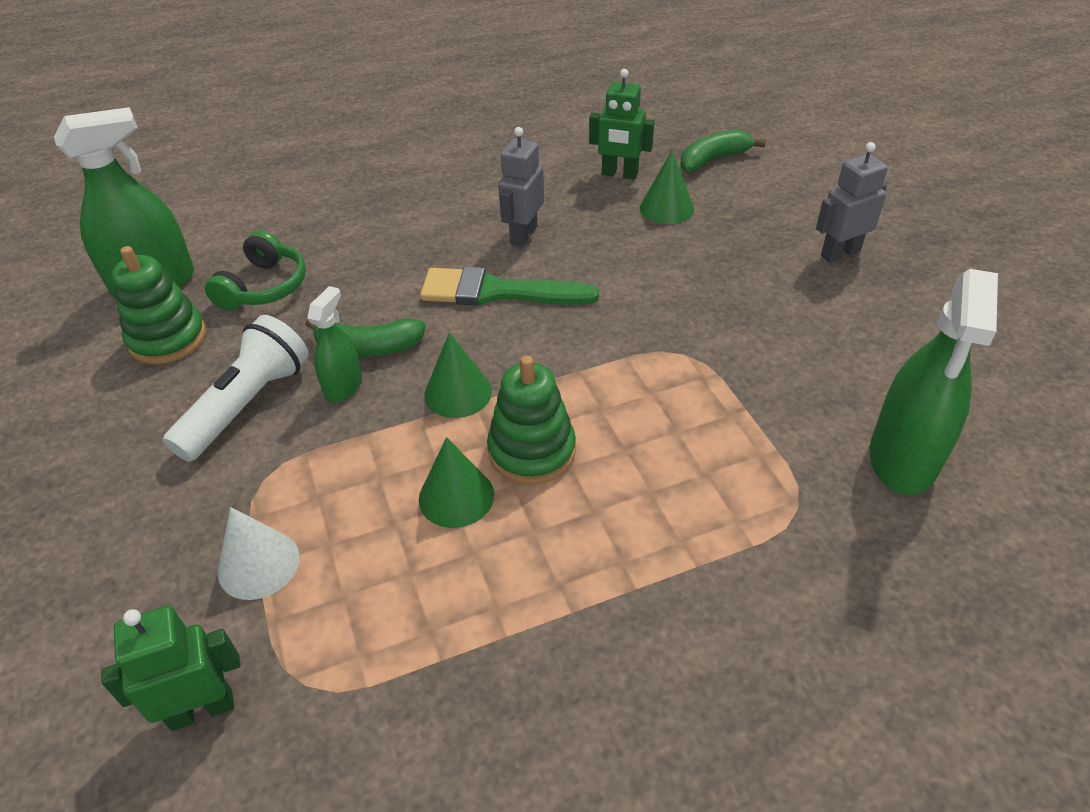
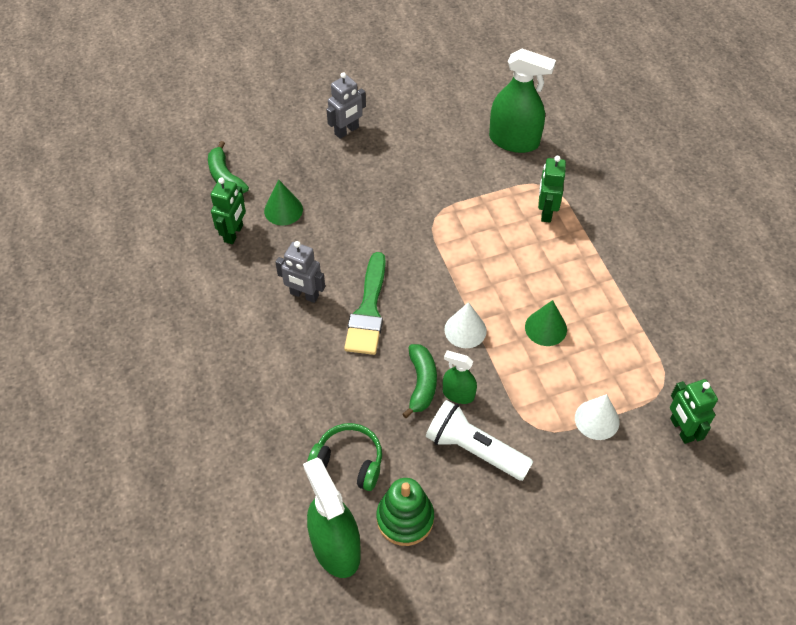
camera: 90 degrees left, 10 degrees up
green cone [424,332,492,418] -> white cone [444,302,487,348]
green stacking toy [487,355,576,485] -> none
grey robot [816,142,888,263] -> grey robot turned 105 degrees counterclockwise [326,72,366,139]
none -> green robot [538,156,566,222]

